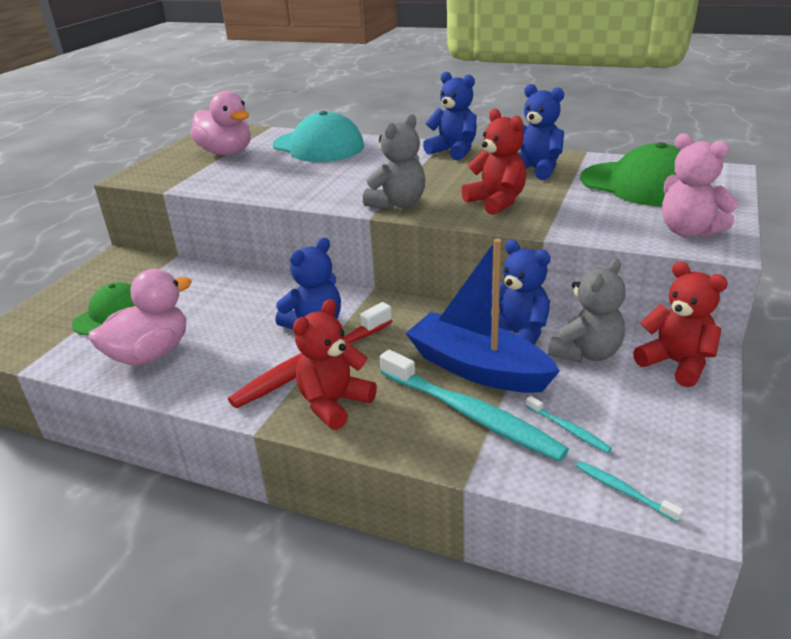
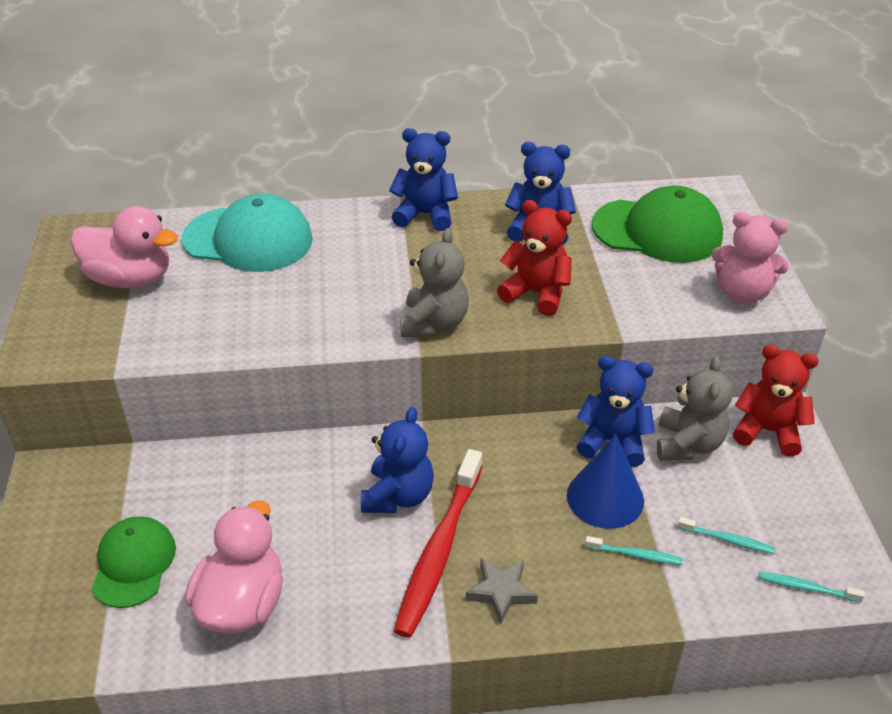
camera: 30 degrees left, 10 degrees up
red teddy bear [293,299,377,430] -> grey star [466,559,538,624]
turquoise toothbrush [380,350,569,462] -> turquoise toothbrush [585,536,683,565], size x0.44
blue boat [405,239,560,393] -> blue cone [567,434,644,529]

